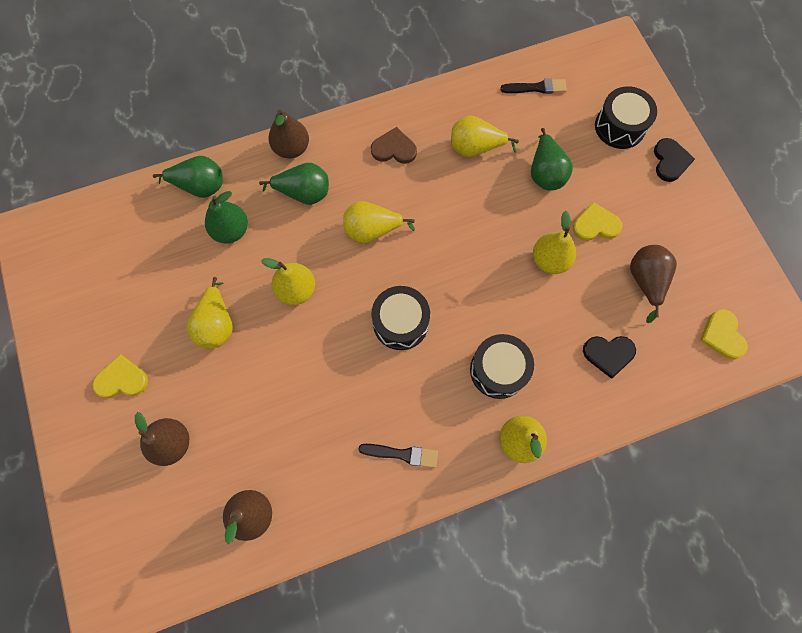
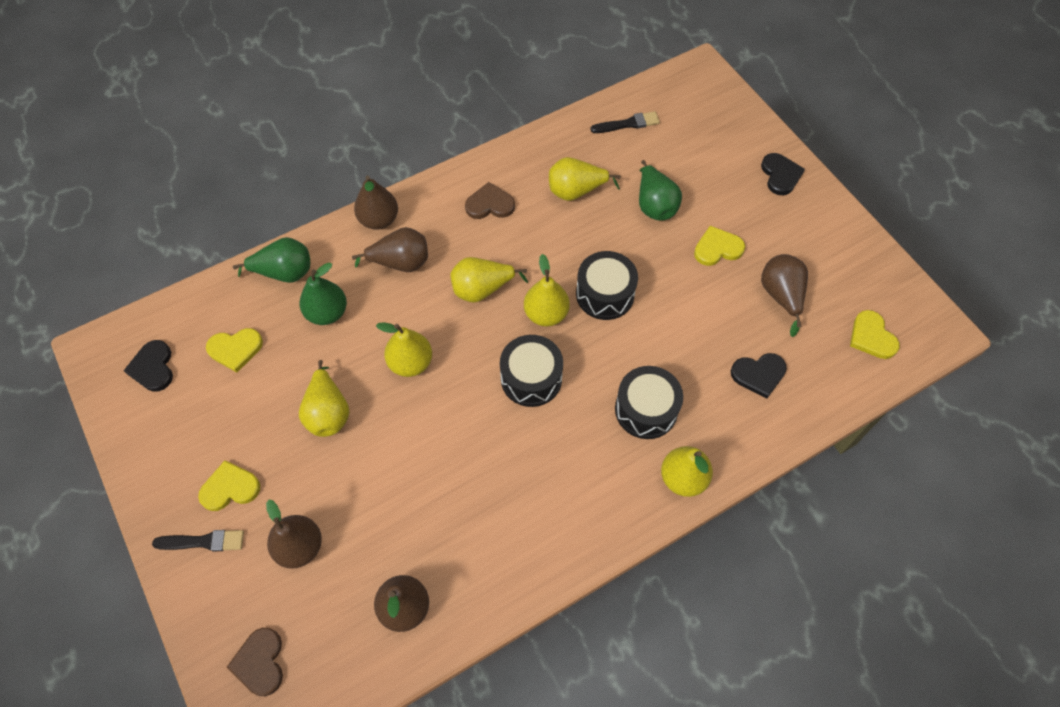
camera: 10 degrees left, 10 degrees down
green pear [259,163,329,205] -> brown pear [352,227,428,272]
black brush [358,444,438,468] -> black brush moved to [152,530,244,551]
yellow pear [533,211,576,274] -> yellow pear moved to [524,254,570,326]
black drum [595,86,657,149] -> black drum moved to [576,251,638,320]
none -> black heart [124,340,173,392]
none -> yellow heart [206,328,263,372]
none -> brown heart [227,628,283,696]

